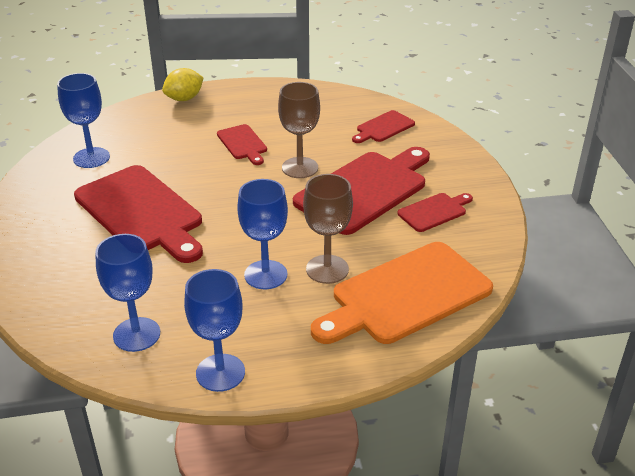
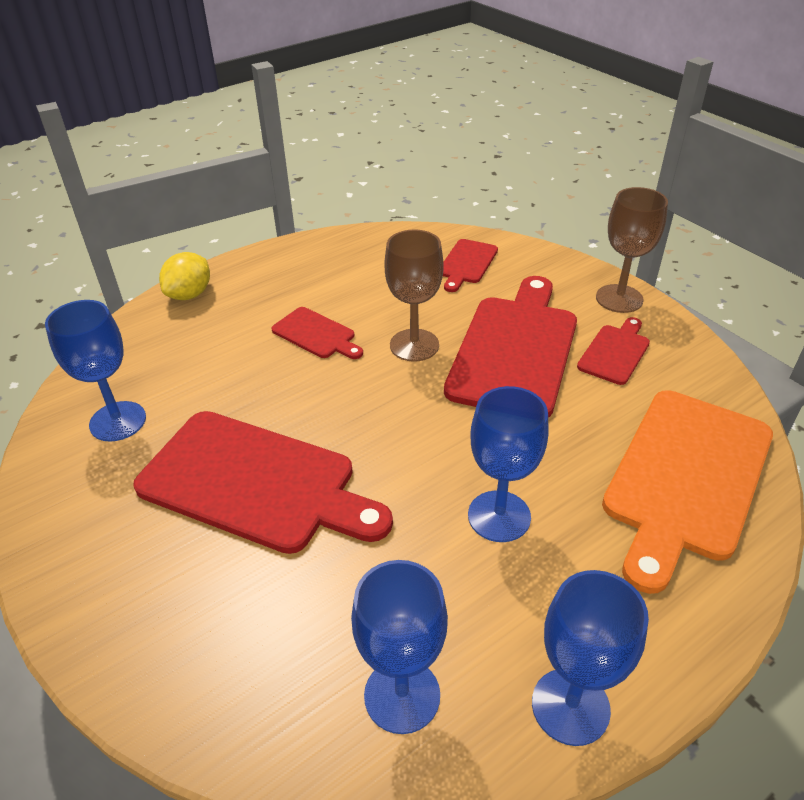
camera: 25 degrees left, 5 degrees up
brown goblet [303,174,353,284] -> brown goblet moved to [596,187,668,313]

